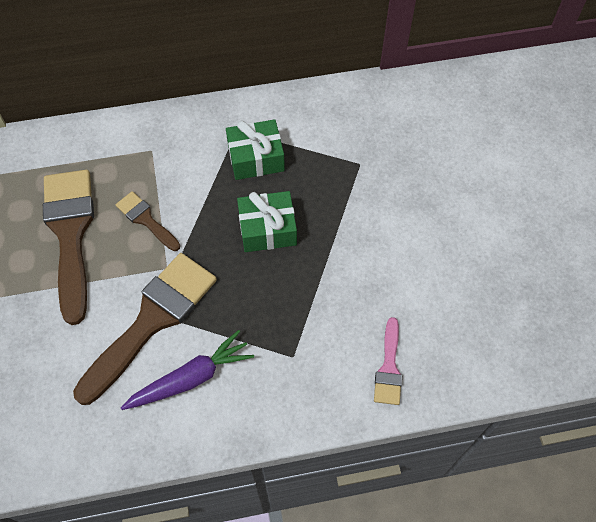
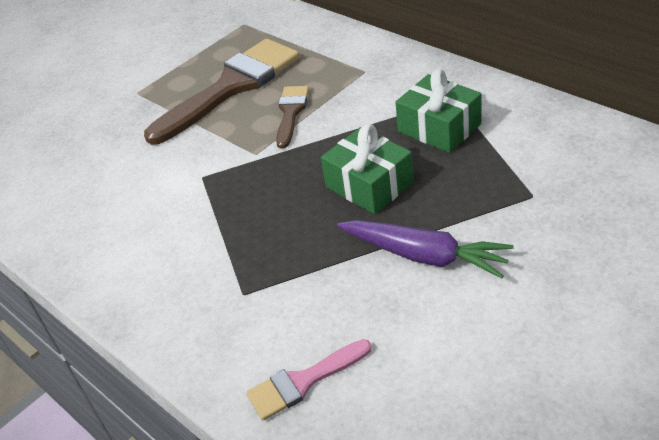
camera: 60 degrees right, 20 degrees down
brown brush [73,253,217,405] -> none
purple carrot [121,330,254,410] -> purple carrot moved to [337,220,514,279]

